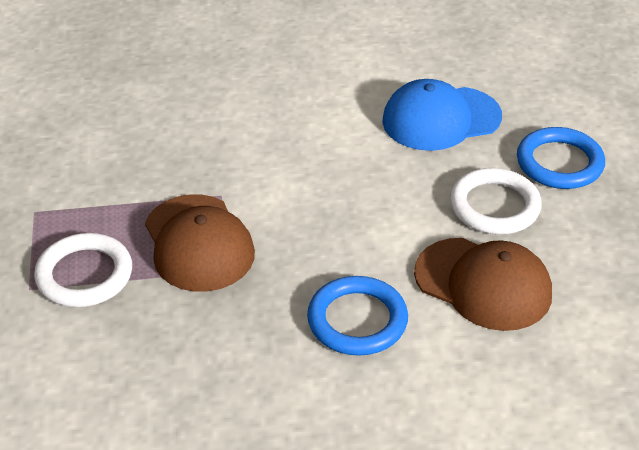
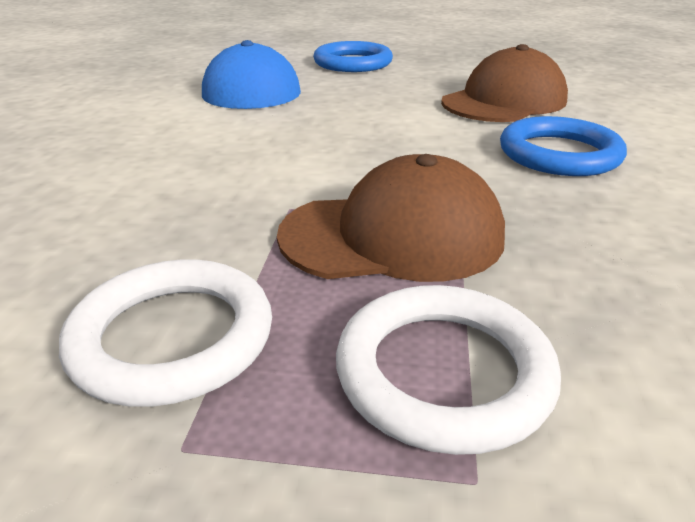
camera: 75 degrees left, 10 degrees down
white ring [450,168,542,234] -> white ring moved to [59,260,272,407]

